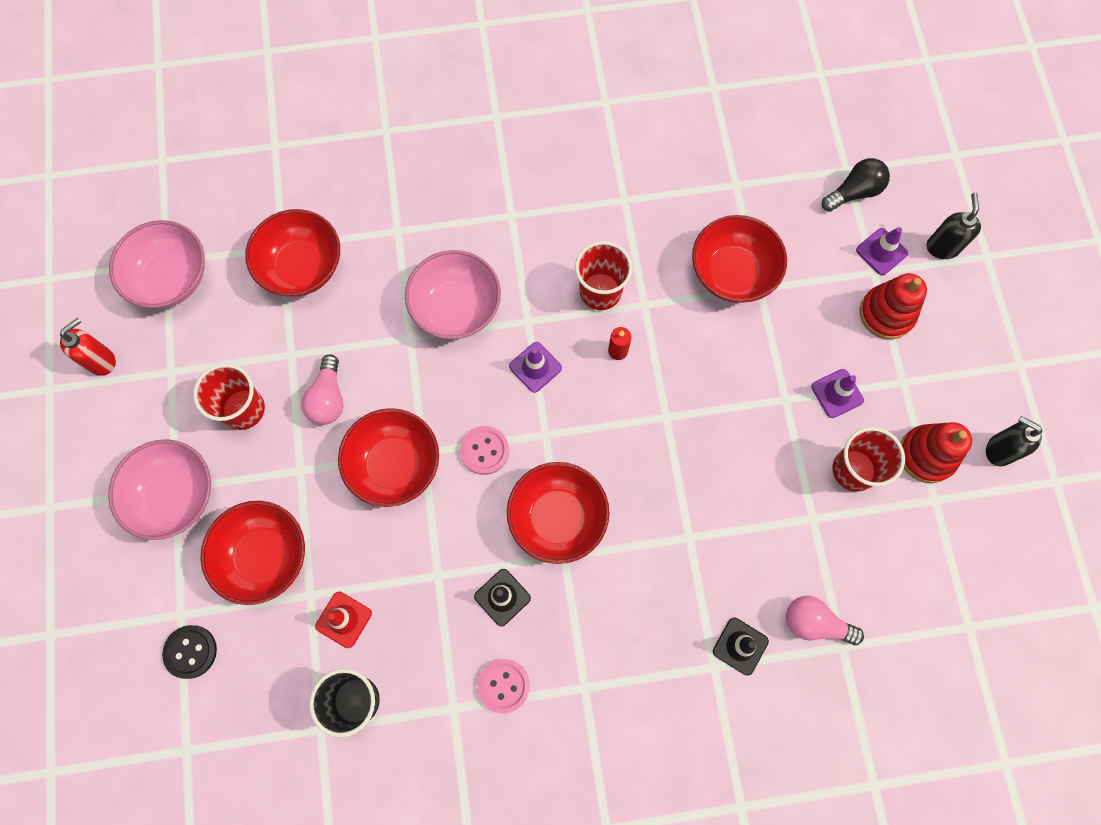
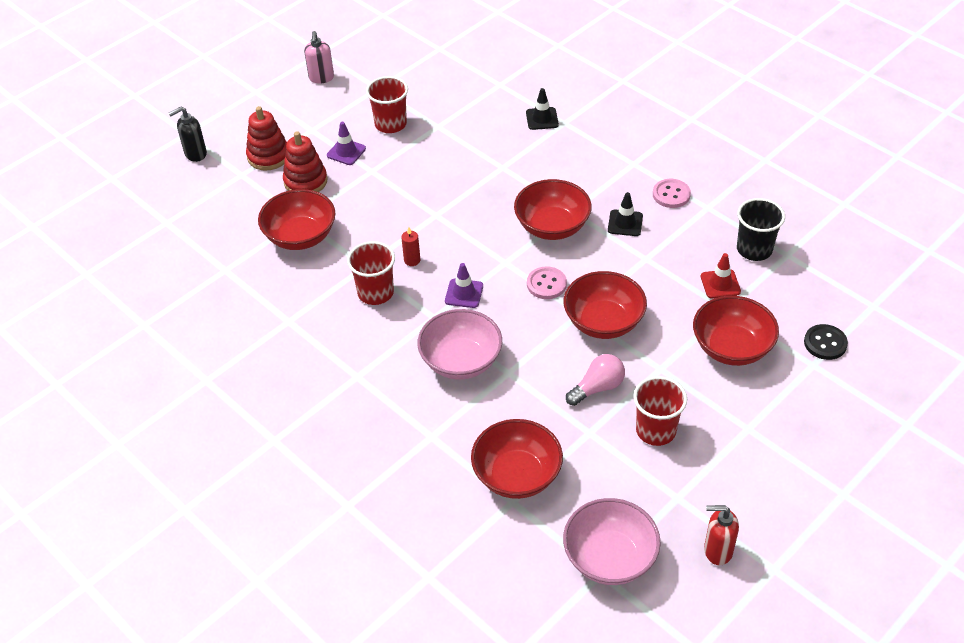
camera: 125 degrees left, 25 degrees down
pink bowl [108,439,211,540] -> none
pink light bulb [786,596,864,645] -> none
black light bulb [822,158,890,212] -> none
purple traffic cone [856,227,908,275] -> none
red stacking toy [900,422,972,483] -> red stacking toy moved to [283,131,327,192]
black soap dispenser [986,416,1043,466] -> pink soap dispenser [304,31,334,83]

